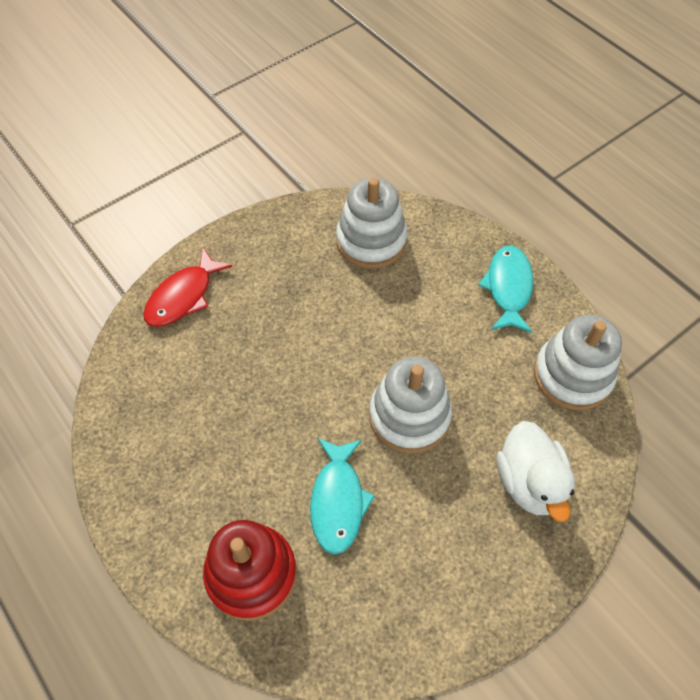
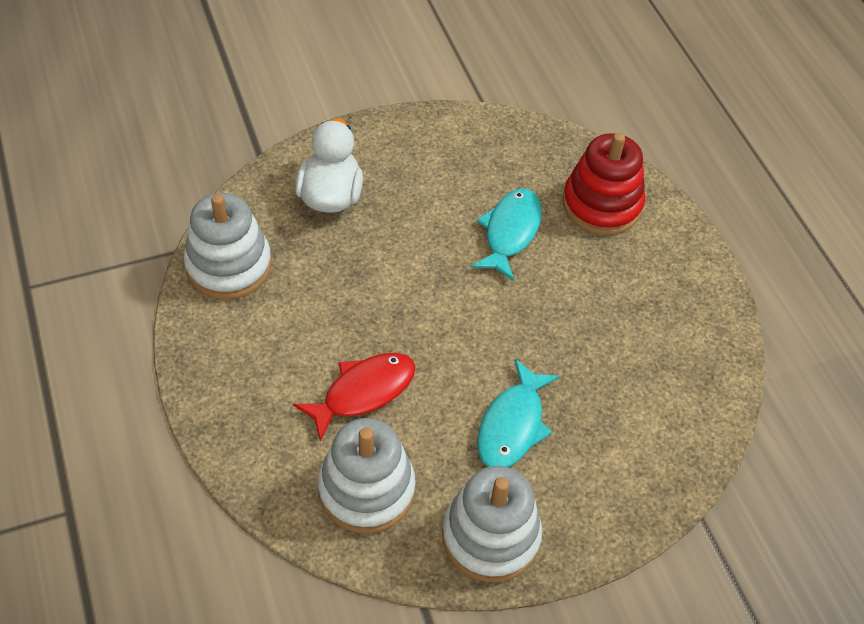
camera: 165 degrees left, 5 degrees down
red fish [144,248,233,327] -> red fish moved to [293,353,416,441]
white stacking toy [369,356,452,453] -> white stacking toy moved to [442,466,542,582]
turquoise fish [478,246,533,333] -> turquoise fish moved to [477,359,560,467]

